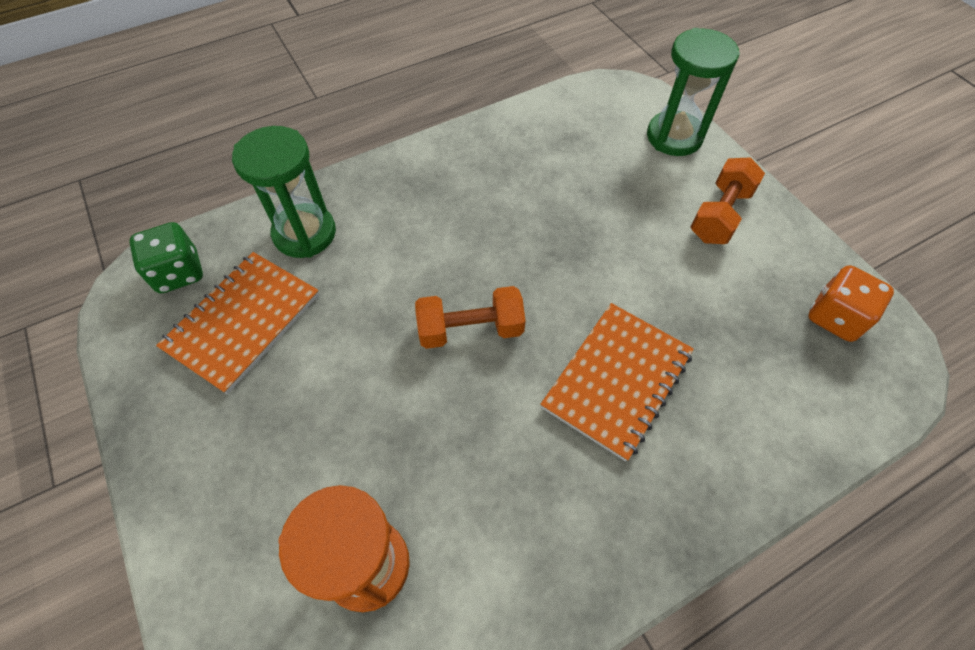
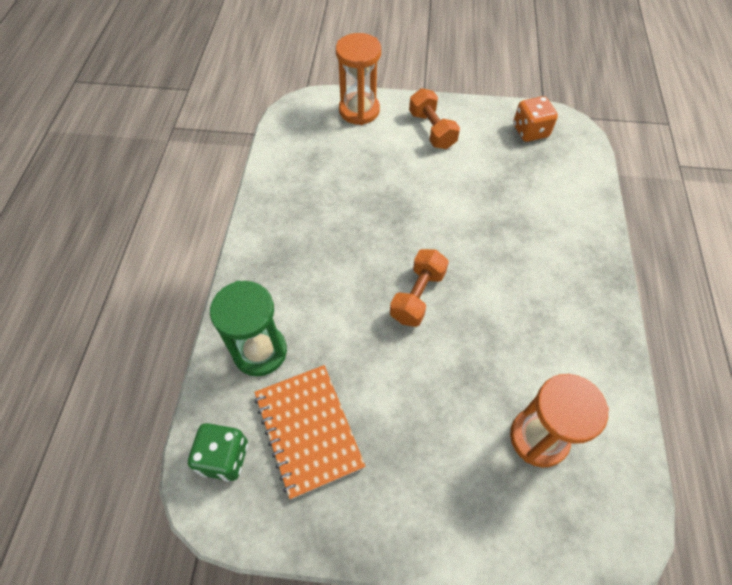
camera: 55 degrees left, 0 degrees up
orange notebook [540,303,694,462] -> none
green hourglass [647,28,740,156] -> orange hourglass [336,33,381,125]

